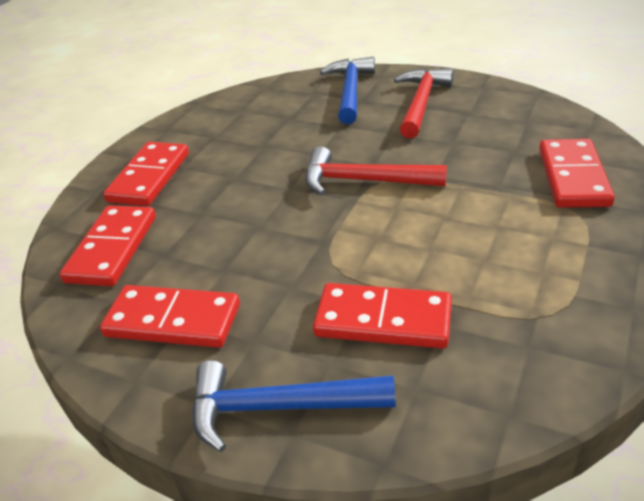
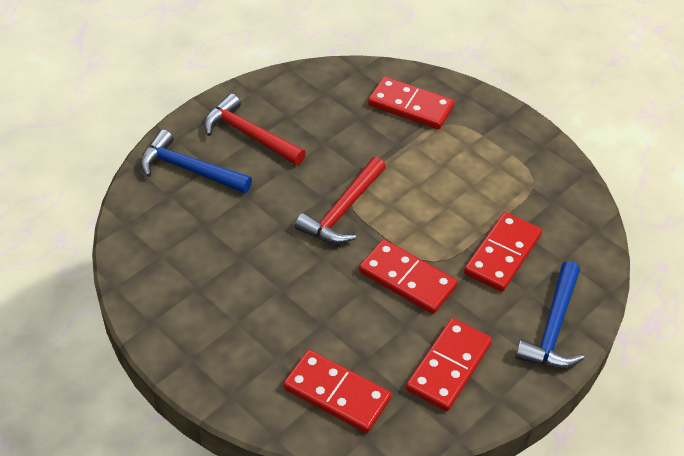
camera: 75 degrees left, 10 degrees up
red domino [103,142,189,206] -> red domino moved to [359,240,458,314]

